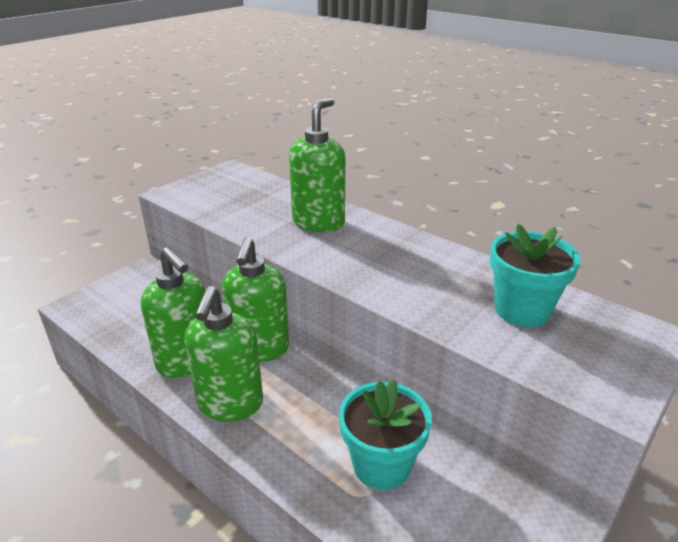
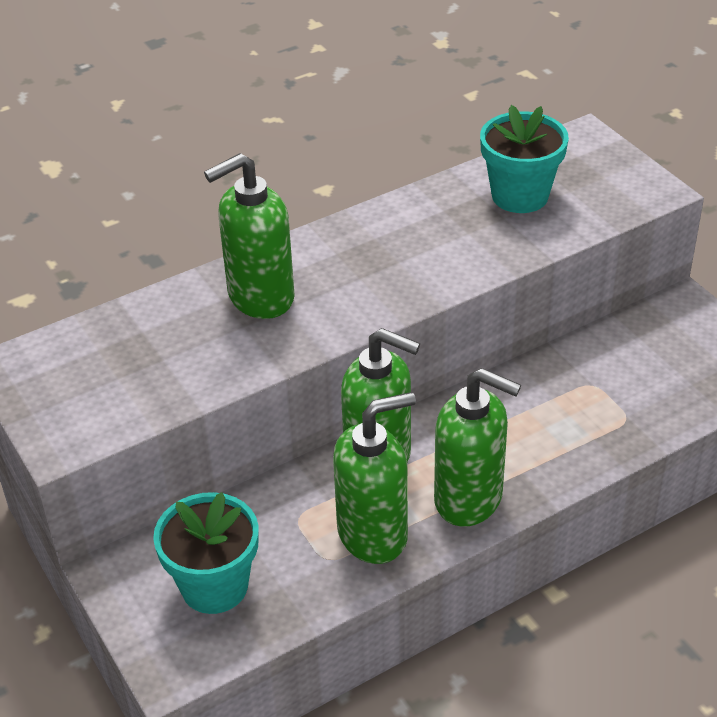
camera: 70 degrees left, 10 degrees up
green soap dispenser [289,97,345,232] -> green soap dispenser turned 75 degrees counterclockwise [204,153,295,319]
turquoise flower pot [339,379,432,490] -> turquoise flower pot moved to [153,492,259,614]

